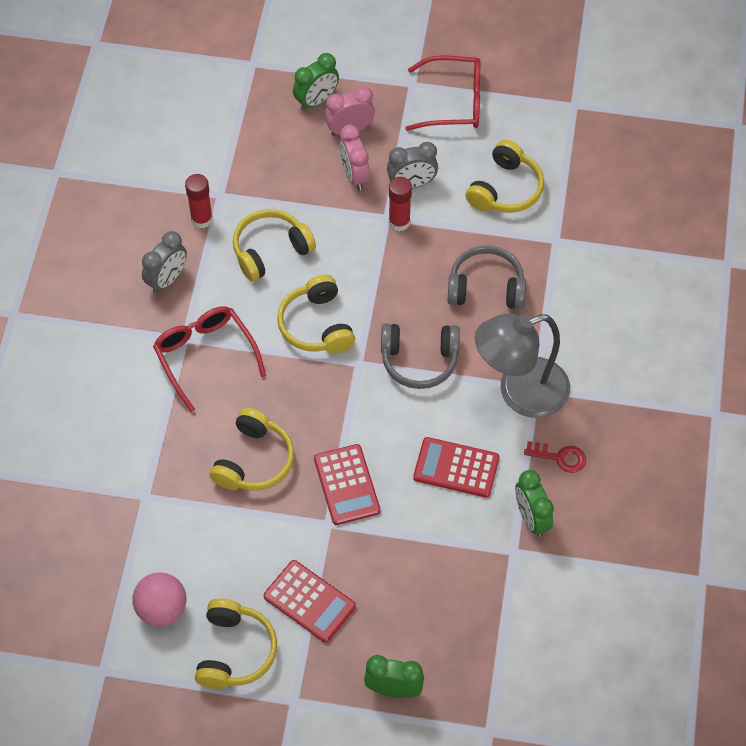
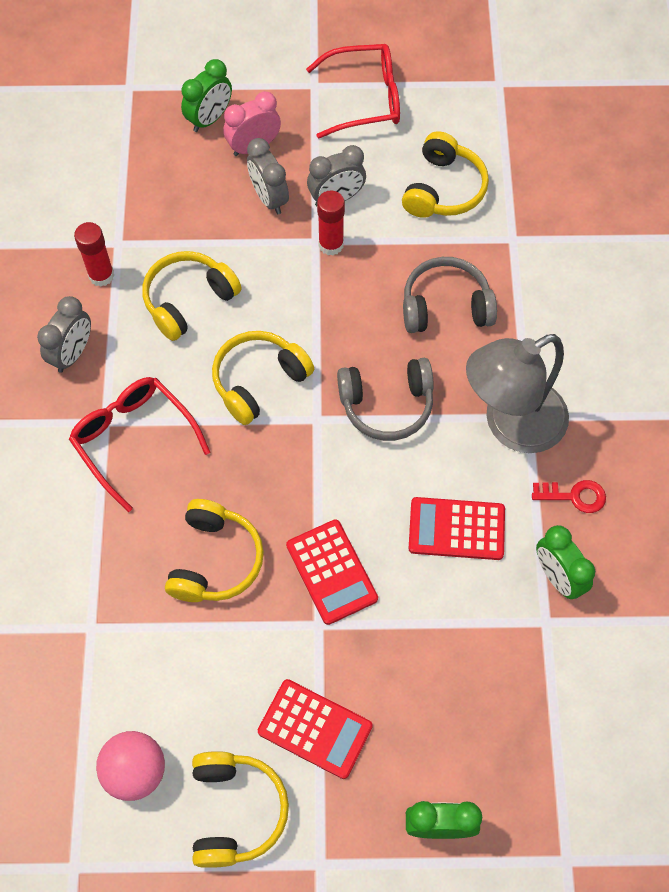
camera: 10 degrees left, 5 degrees up
yellow headphones [277,275,355,353] -> yellow headphones turned 75 degrees clockwise [212,331,314,425]
pink clock [339,125,370,190] -> grey clock [247,138,289,214]

